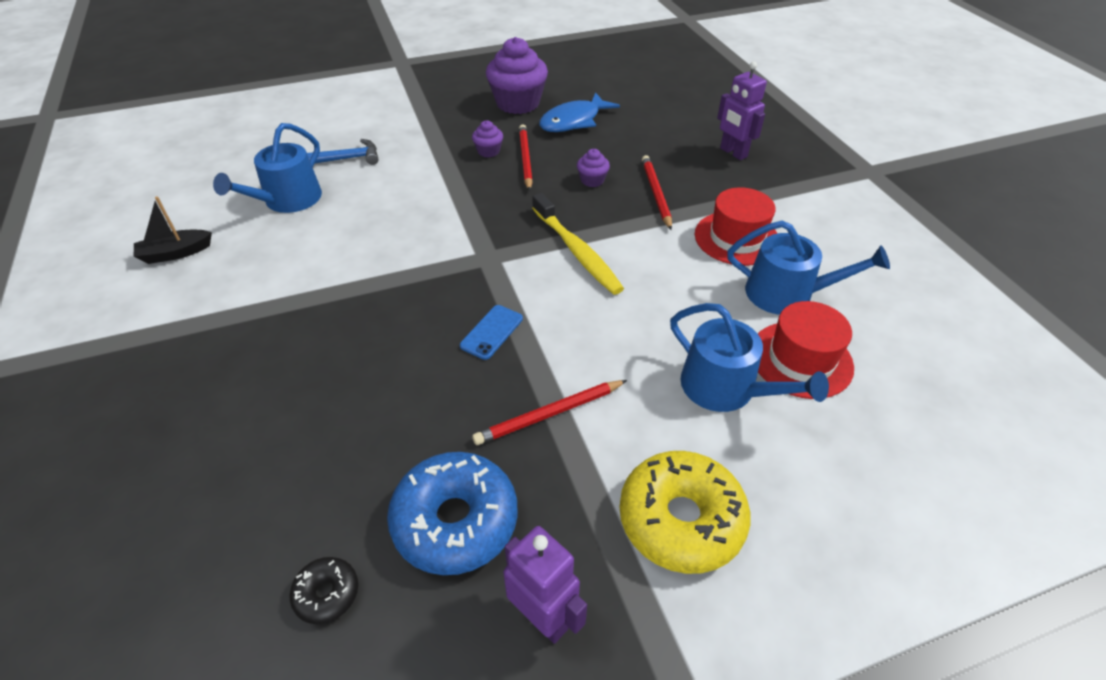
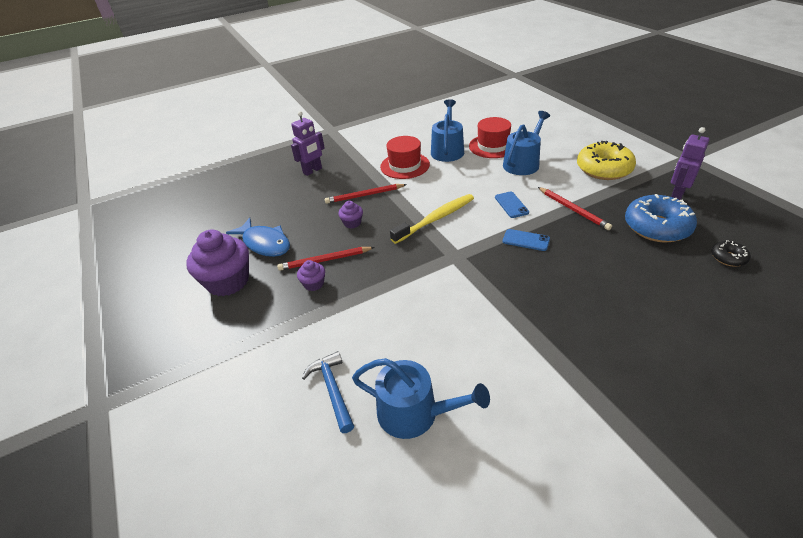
camera: 95 degrees left, 5 degrees down
black boat [134,196,212,264] -> none
none -> blue phone [495,192,529,218]

